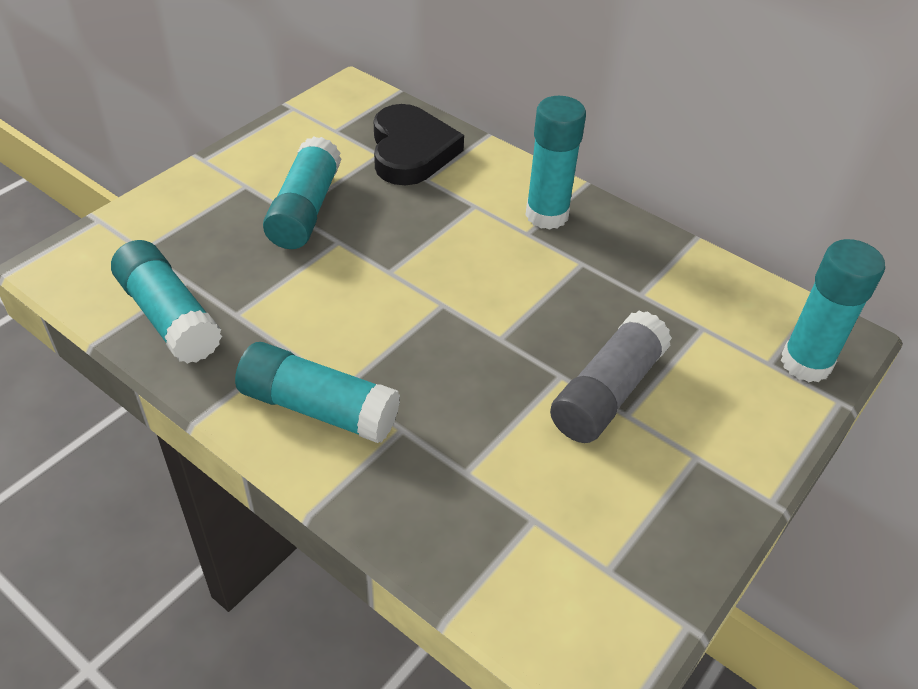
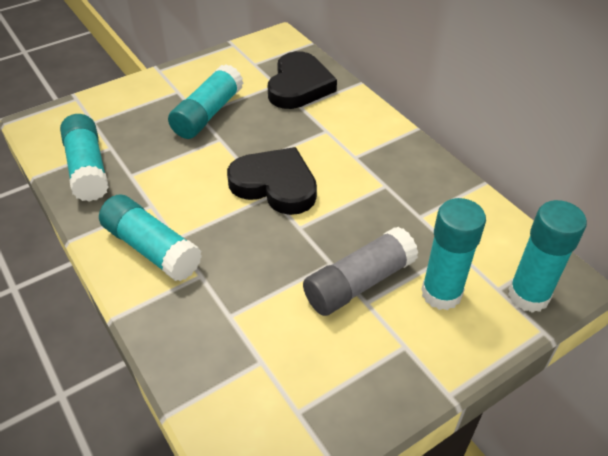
camera: 20 degrees right, 0 degrees up
turquoise glue stick [525,96,586,230] -> turquoise glue stick moved to [421,198,486,310]
none -> black heart [227,147,317,215]

